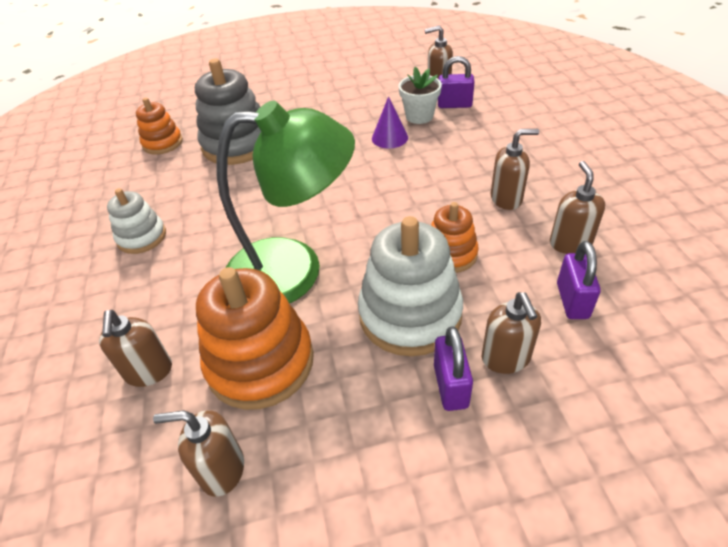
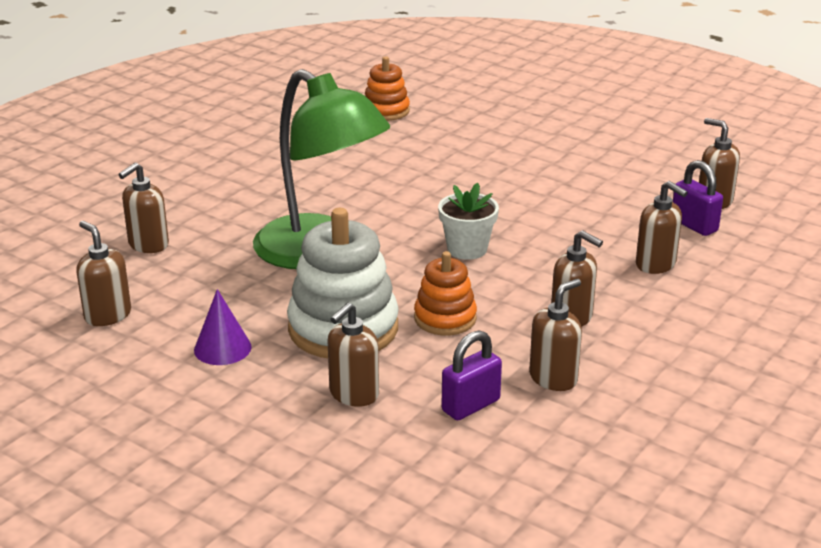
camera: 45 degrees right, 15 degrees down
white stacking toy [107,188,166,254] -> none
grey stacking toy [195,58,261,165] -> none
orange stacking toy [196,267,314,410] -> none
purple cone [372,96,408,148] -> purple cone moved to [194,289,252,365]
white flower pot [399,67,442,124] -> white flower pot moved to [438,183,499,260]
purple padlock [434,326,473,411] -> none
none -> brown soap dispenser [636,181,688,274]

